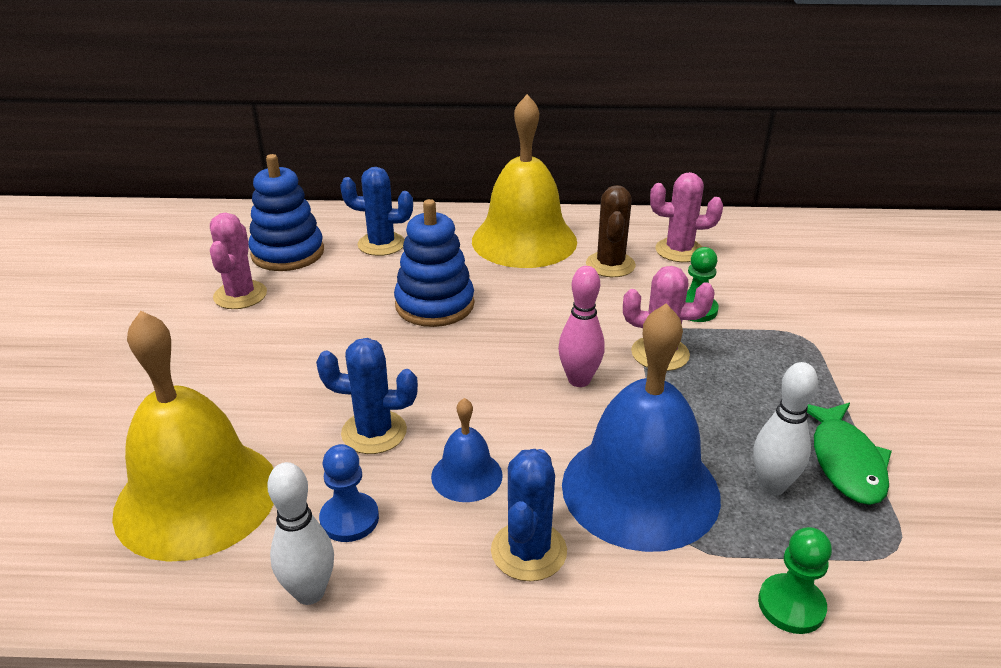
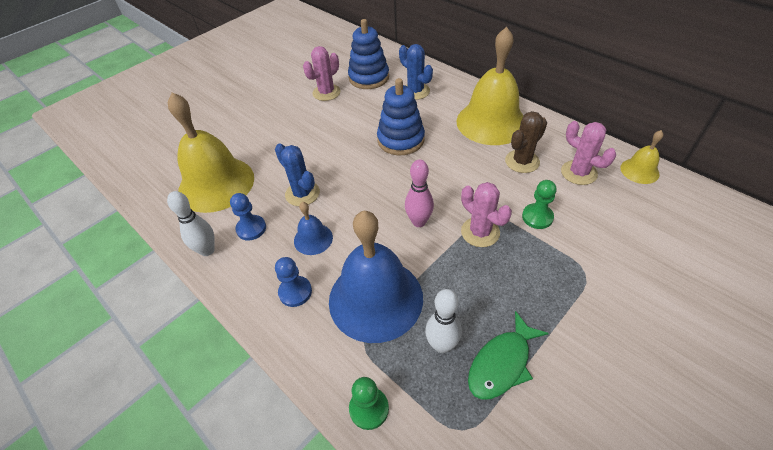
camera: 45 degrees right, 15 degrees up
blue cactus [491,449,567,581] -> blue pawn [275,257,312,307]
none -> yellow bell [620,130,663,184]

